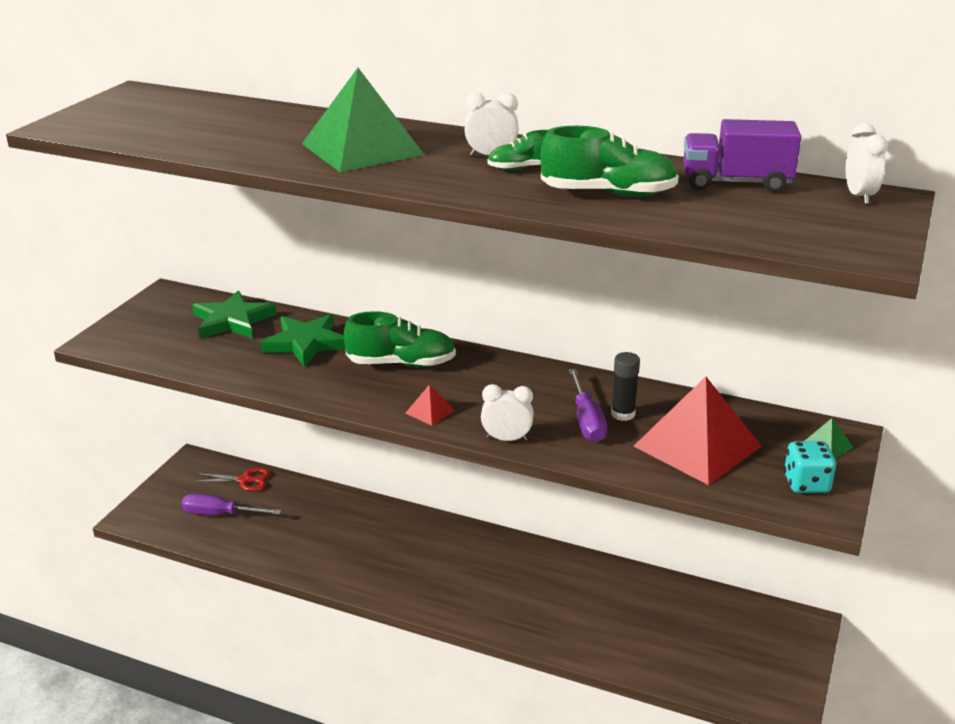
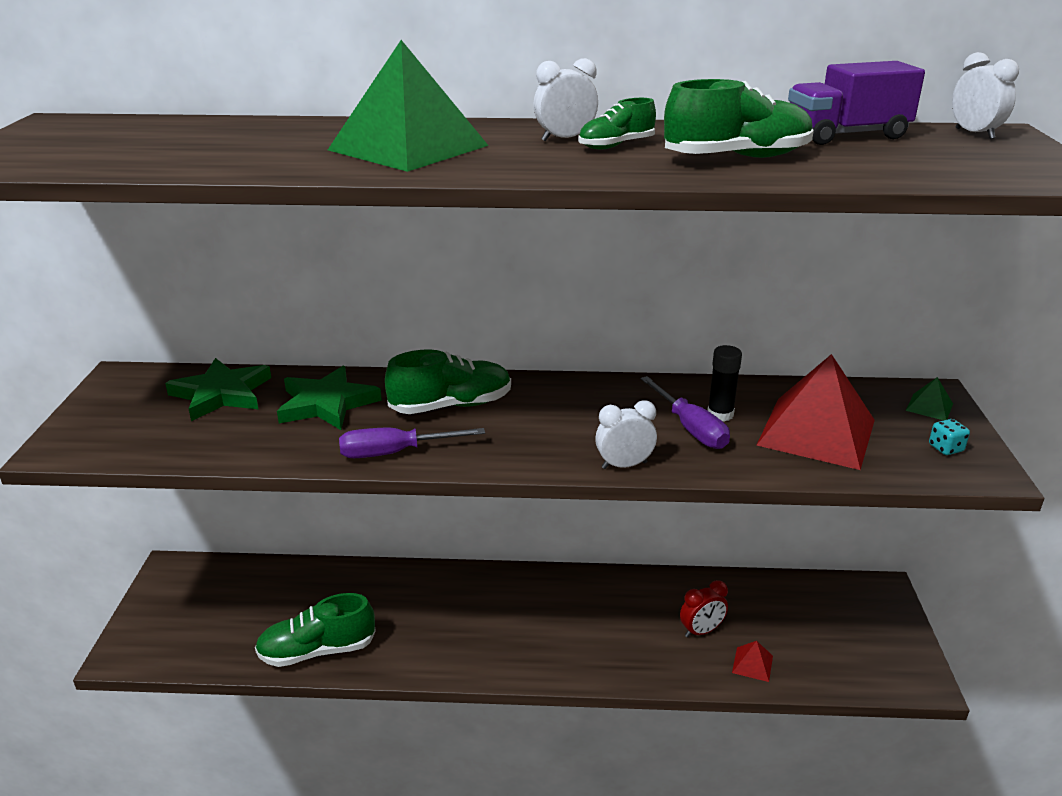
camera: 20 degrees left, 0 degrees up
purple screwdriver [182,494,282,515] -> purple screwdriver moved to [339,427,485,458]
red scissors [193,468,270,491] -> none
red pyramid [405,385,455,426] -> red pyramid moved to [732,641,773,682]
turquoise dice [784,441,836,493] -> turquoise dice [929,419,970,455], size x0.63
none -> green shoe [255,593,376,667]
none -> red clock [680,580,728,637]

